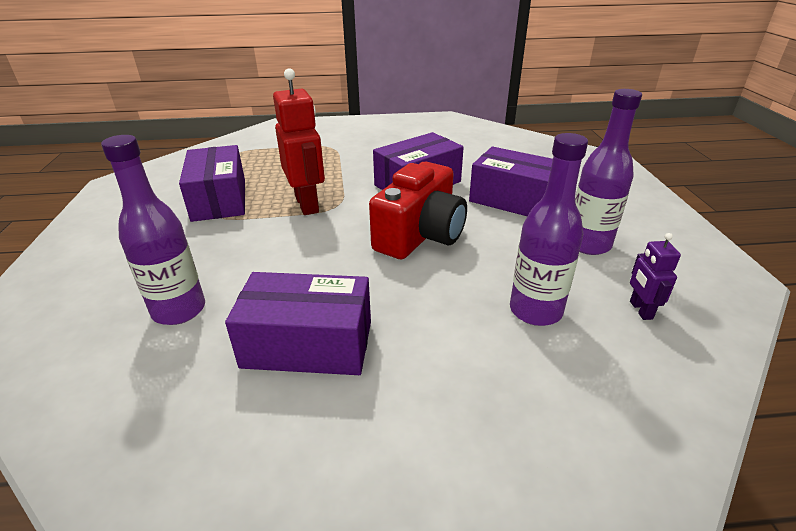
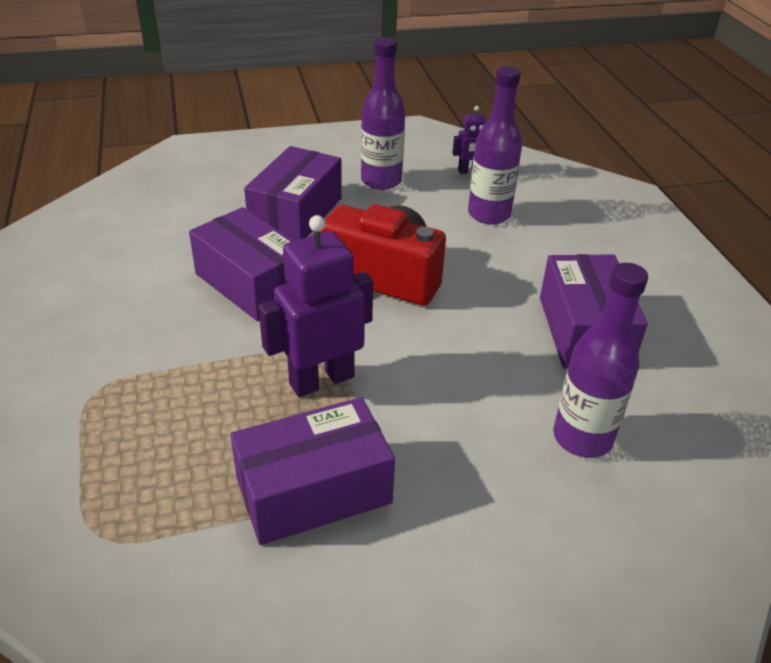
camera: 100 degrees left, 5 degrees up
red robot [273,68,325,215] -> purple robot [258,215,373,397]

